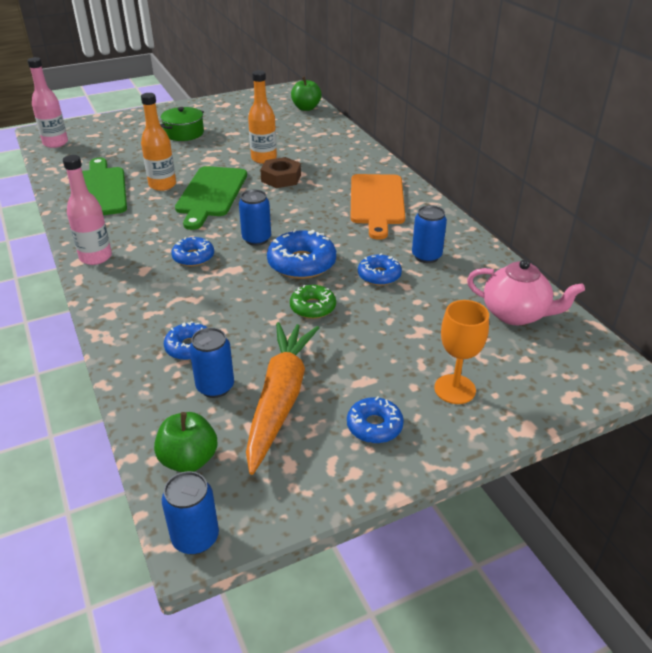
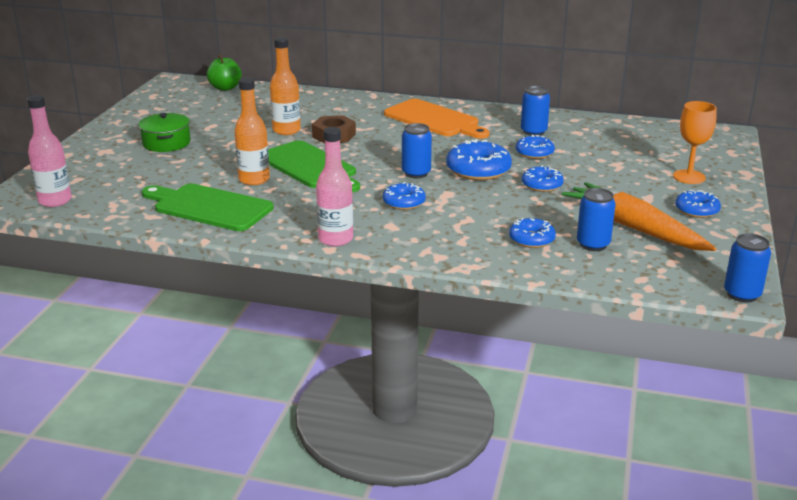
camera: 50 degrees left, 10 degrees down
green apple [154,412,218,472] -> none
green donut [290,285,336,319] -> blue donut [522,165,564,192]
pink teapot [467,260,585,325] -> none

